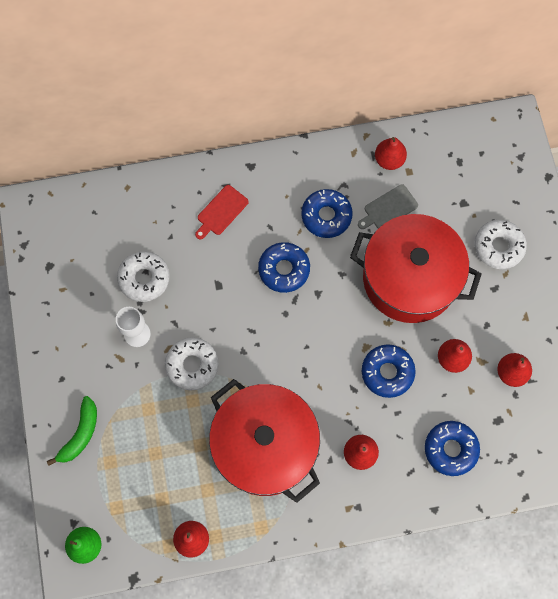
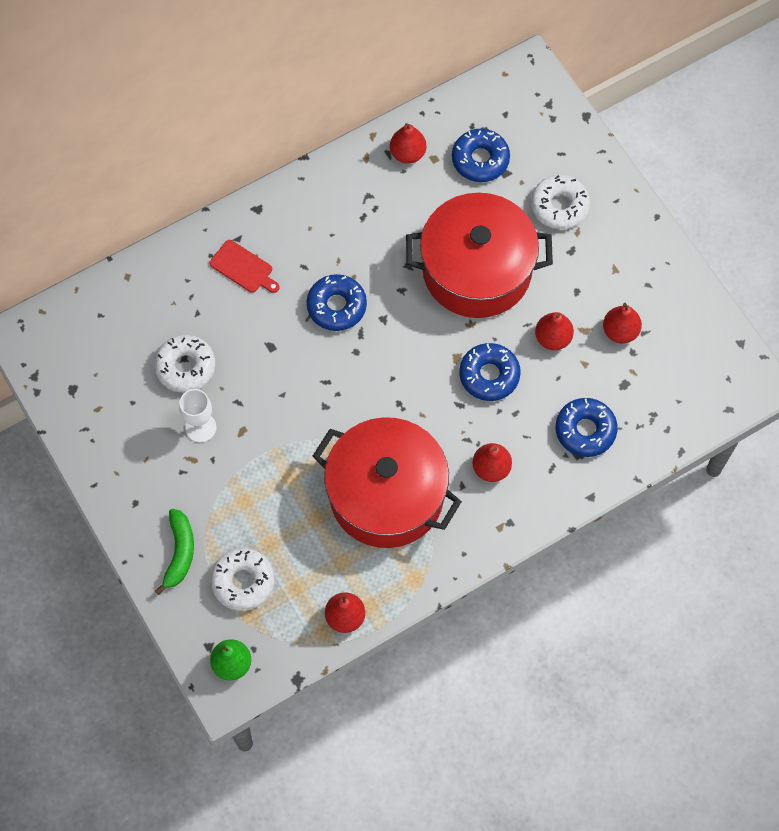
camera: 20 degrees left, 5 degrees down
white donut [165,337,219,390] -> white donut moved to [210,548,274,611]
red cutting board [195,185,249,240] -> red cutting board turned 75 degrees counterclockwise [209,240,279,293]
blue donut [301,189,353,238] -> blue donut moved to [452,129,510,182]
grey cutting board [358,184,418,229] -> none

